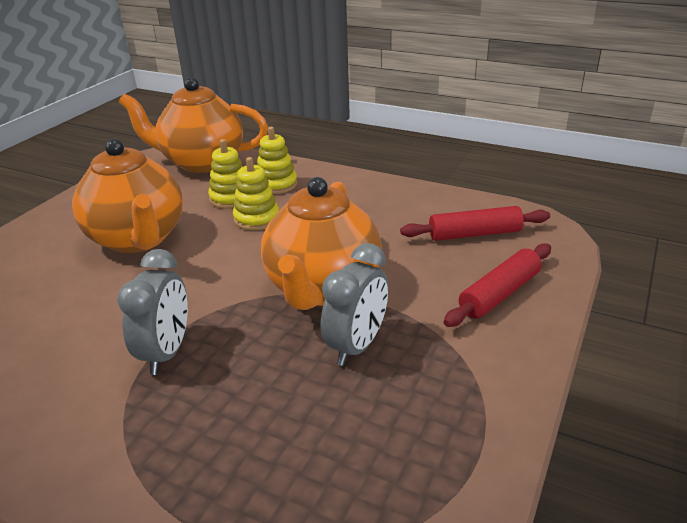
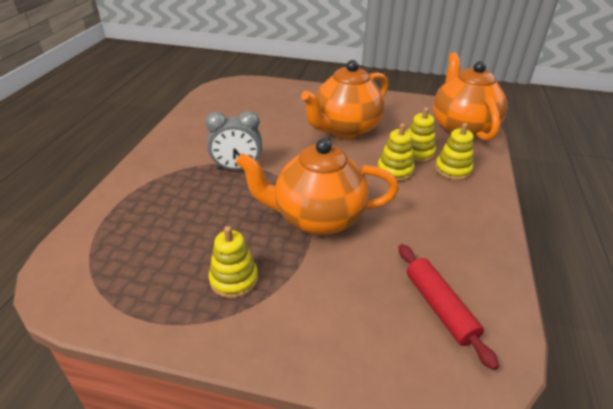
camera: 75 degrees right, 5 degrees up
grey clock [321,243,388,366] -> none
red rolling pin [444,244,551,327] -> none
none -> yellow stacking toy [209,226,258,298]

